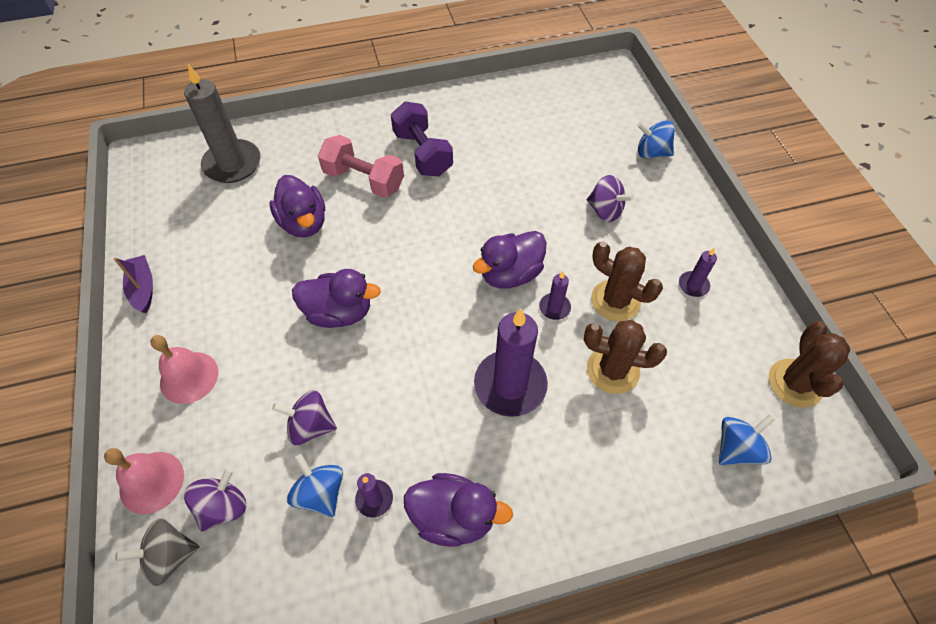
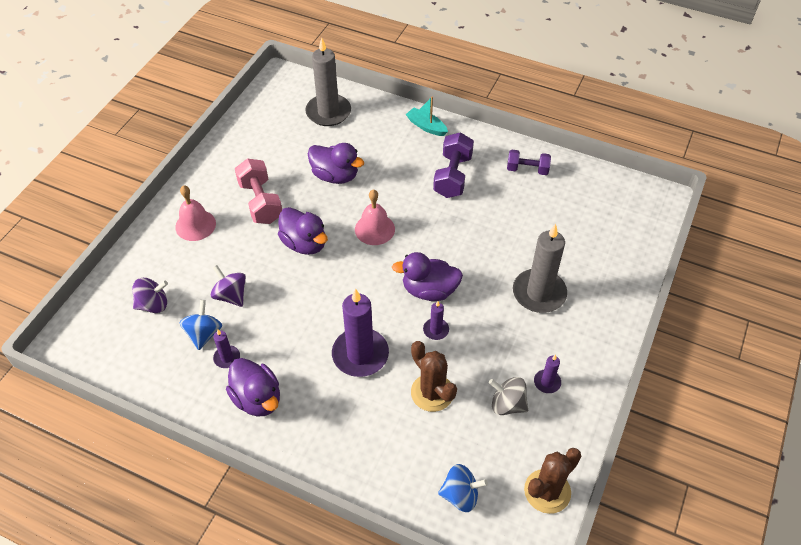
camera: 40 degrees right, 5 degrees down
pink bell [104,448,184,514] -> pink bell moved to [355,190,395,245]
purple boat [114,255,153,313] -> none
grey spinning top [115,518,199,586] -> grey spinning top moved to [489,377,528,415]
purple duck [270,175,325,238] -> purple duck turned 75 degrees counterclockwise [308,143,365,184]
pink dumbbell [318,135,404,198] -> pink dumbbell moved to [235,159,282,224]
purple spinning top [587,175,634,222] -> grey candle [513,224,567,313]
brown cactus [591,241,663,321] -> none
blue spinning top [637,121,675,159] -> none
none -> turquoise boat [406,96,448,136]
none -> purple dumbbell [507,149,551,175]

